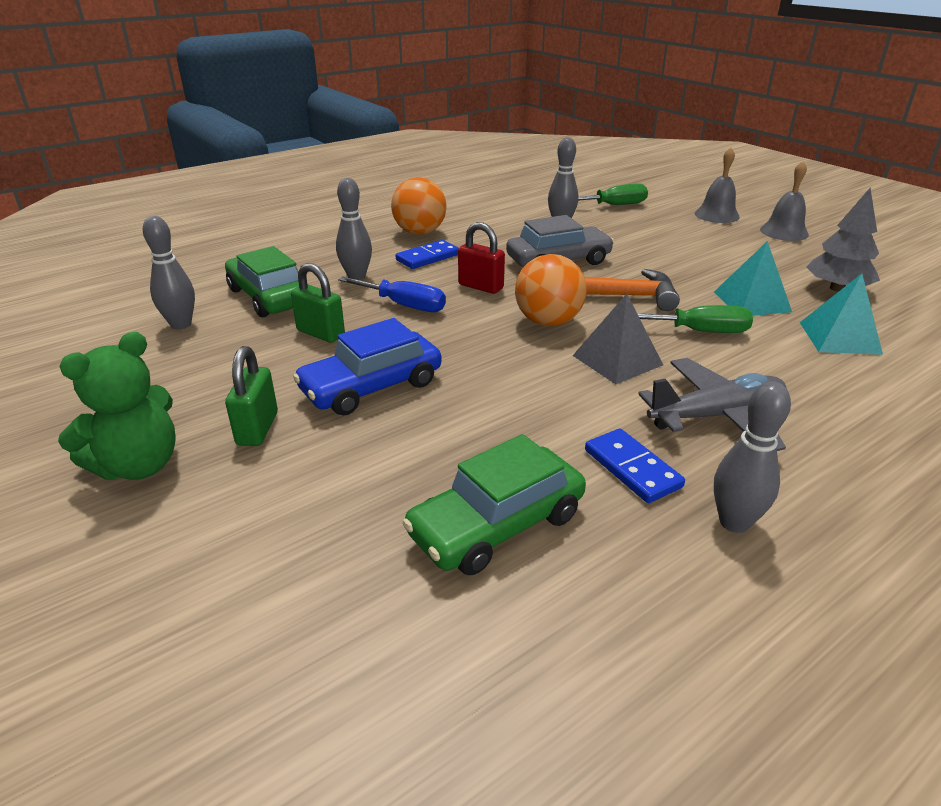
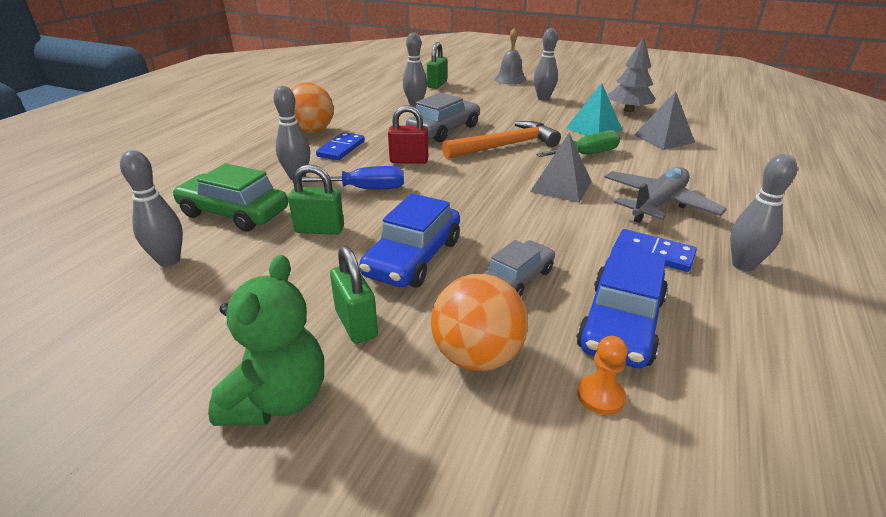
camera: 30 degrees left, 0 degrees up
green car [402,434,586,575] -> blue car [576,247,668,368]
orange ball [515,254,587,326] -> orange ball moved to [431,274,528,371]
green screwdriver [578,183,648,205] -> green padlock [427,42,447,89]
grey bell [760,161,809,241] -> none
turquoise pyramid [800,274,883,355] -> grey pyramid [634,91,695,150]
none -> grey car [483,240,555,296]
none -> grey bowling pin [534,28,558,101]
none -> orange pawn [577,336,628,415]

